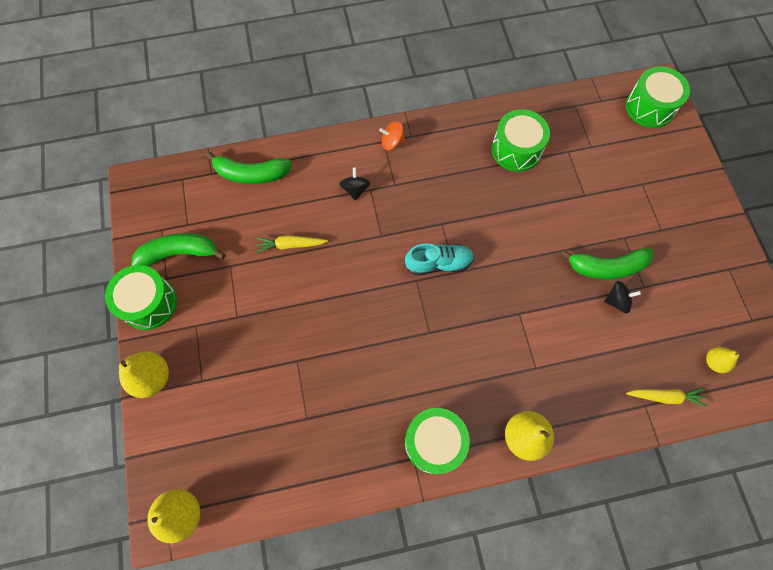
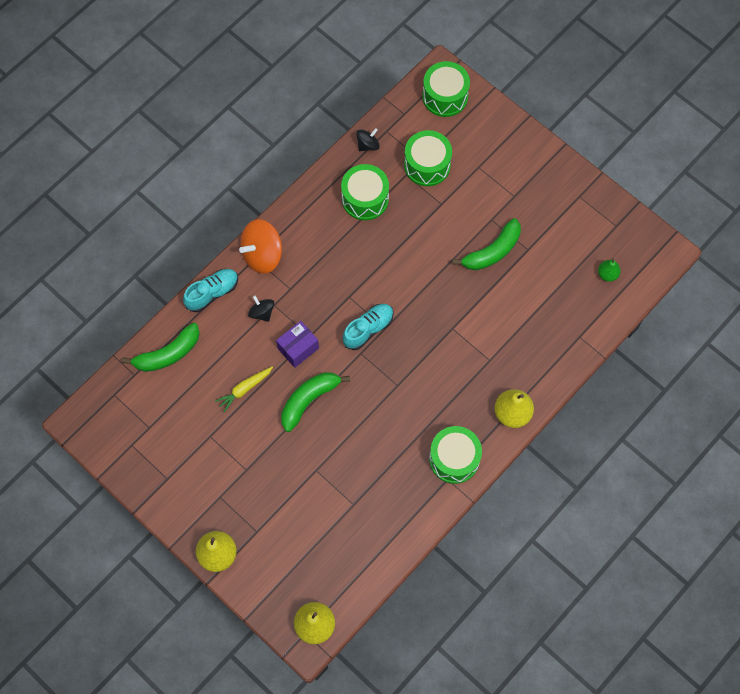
camera: 35 degrees left, 0 degrees up
green drum [105,265,177,330] -> green drum moved to [404,130,452,186]
green banana [131,233,226,266] -> green banana moved to [281,372,350,432]
orange spinning top [379,121,405,150] -> orange spinning top [239,219,282,274], size x1.87
black spinning top [604,281,641,314] -> black spinning top moved to [356,128,380,151]
yellow carrot [626,388,707,407] -> none
yellow pear [706,347,741,373] -> green pear [598,258,621,282]
none -> turquoise shoe [183,269,238,312]
none -> purple box [276,321,319,368]

